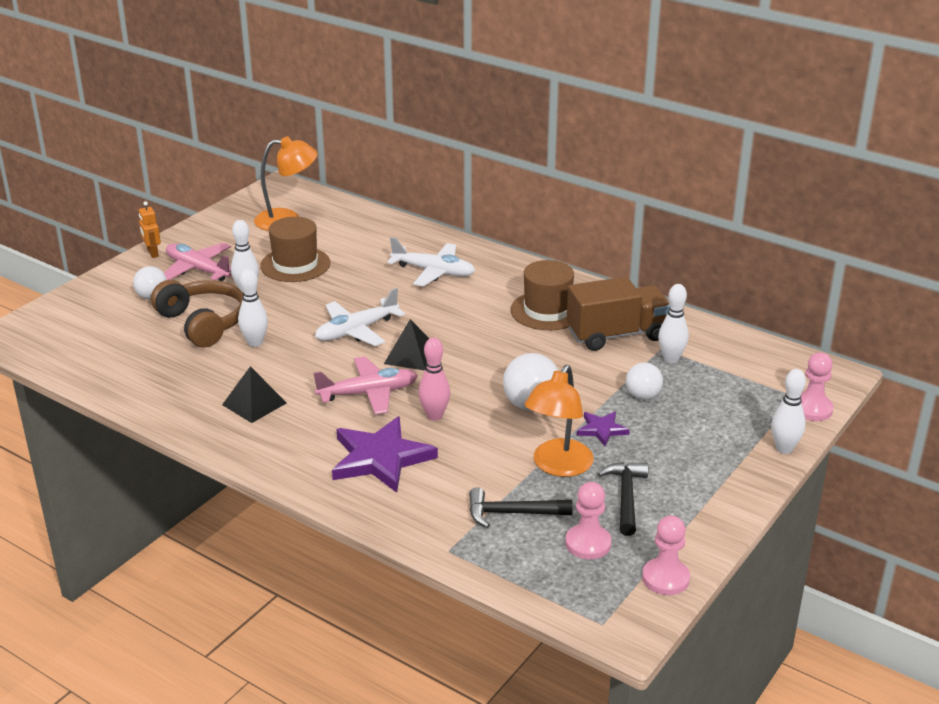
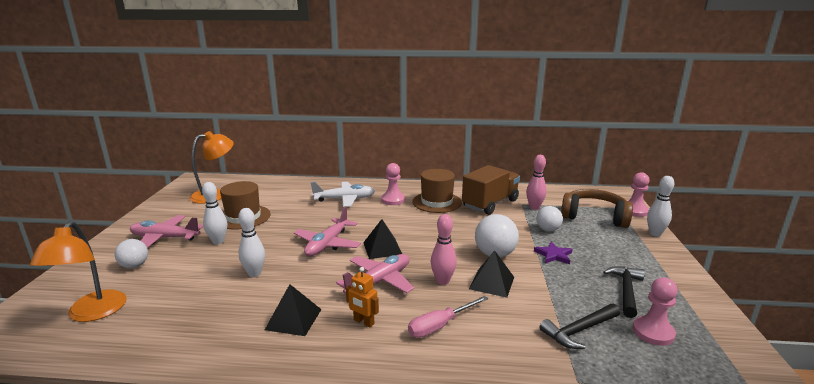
camera: 30 degrees left, 10 degrees down
orange robot [139,201,161,258] -> orange robot moved to [346,267,379,328]
brown headphones [151,280,243,347] -> brown headphones moved to [561,189,633,228]
white plane [315,288,405,346] -> pink plane [294,206,361,256]
purple star [332,416,438,493] -> pink screwdriver [408,296,488,338]
orange lamp [525,365,594,477] -> orange lamp moved to [30,221,126,322]
black hammer [598,462,648,536] -> black hammer turned 45 degrees clockwise [603,266,645,318]
pink pawn [642,515,690,595] -> pink pawn moved to [381,163,405,205]
white bowling pin [658,284,689,363] -> pink bowling pin [526,155,547,210]
none -> black pyramid [469,251,514,298]

